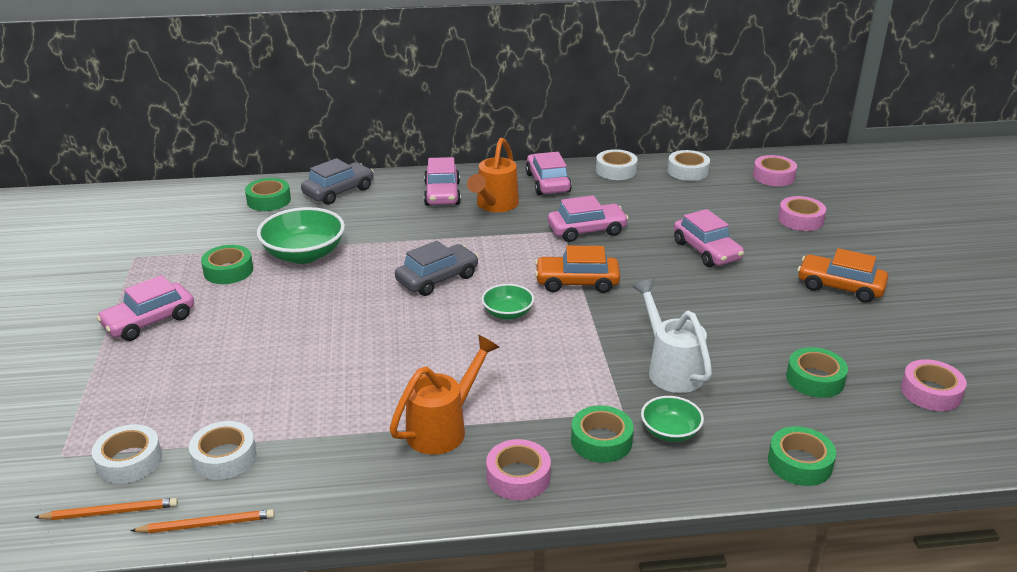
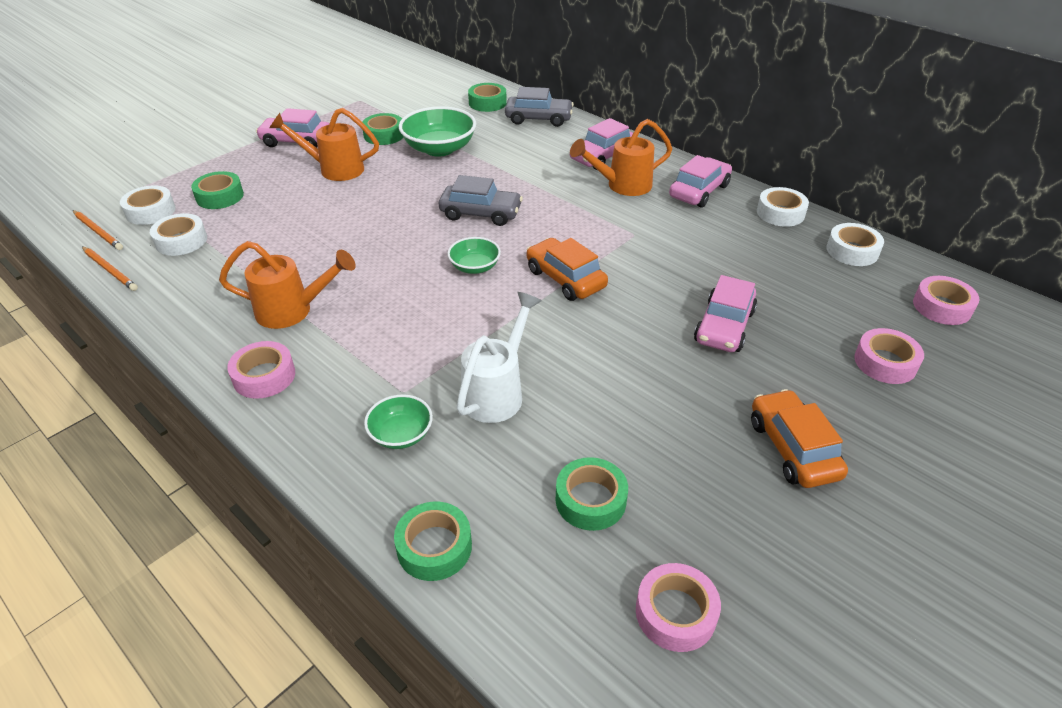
camera: 50 degrees right, 10 degrees up
pink car [548,195,629,242] -> none
green tape [571,405,634,463] -> green tape moved to [191,171,244,209]
none -> orange watering can [269,108,379,181]

